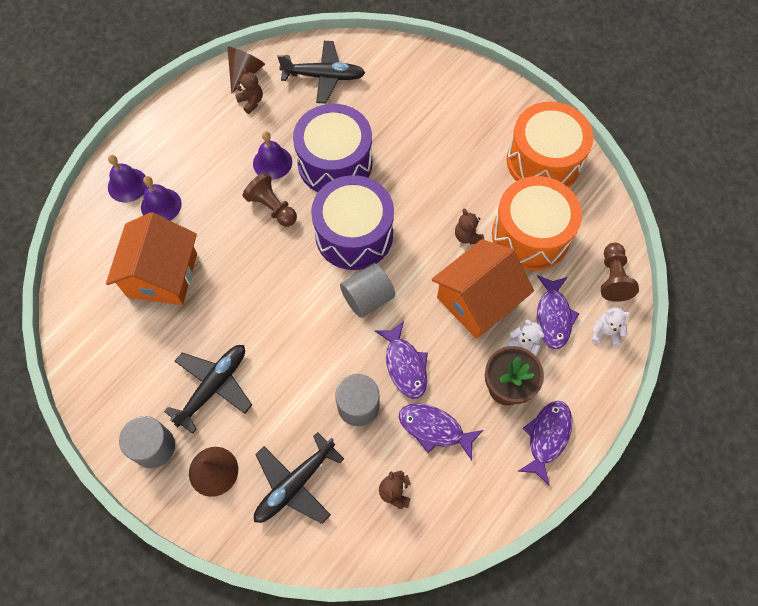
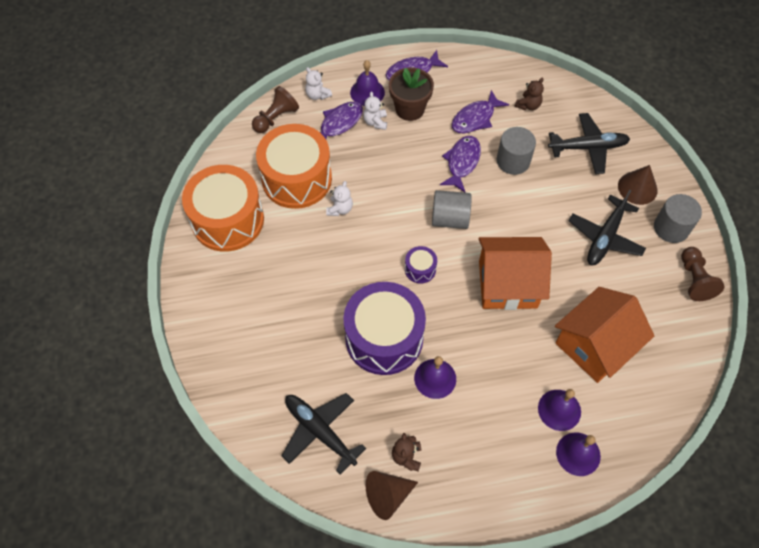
camera: 140 degrees left, 5 degrees down
black plane [164,345,252,434] -> black plane turned 45 degrees counterclockwise [569,190,646,265]
brown pawn [243,173,297,227] -> brown pawn moved to [681,247,725,301]
purple drum [311,175,394,270] -> purple drum [405,246,437,283], size x0.42
purple fish [399,404,483,461] -> purple fish turned 75 degrees clockwise [452,90,509,134]
orange house [432,239,534,339] -> orange house moved to [479,237,552,310]
brown teddy bear [455,209,484,244] -> white teddy bear [326,181,353,216]
none -> purple bell [350,60,385,106]

